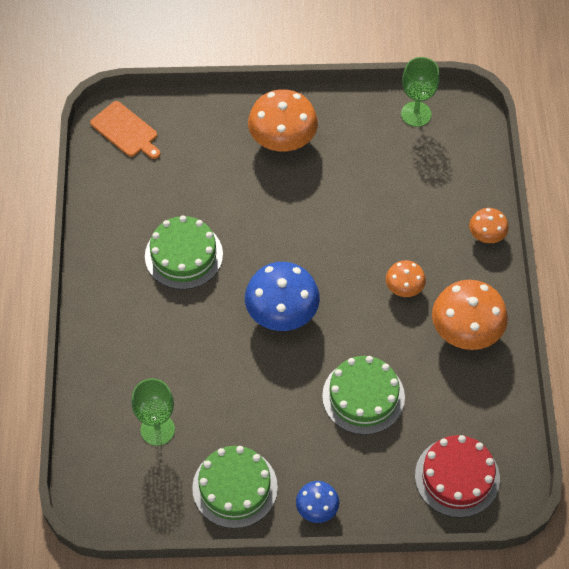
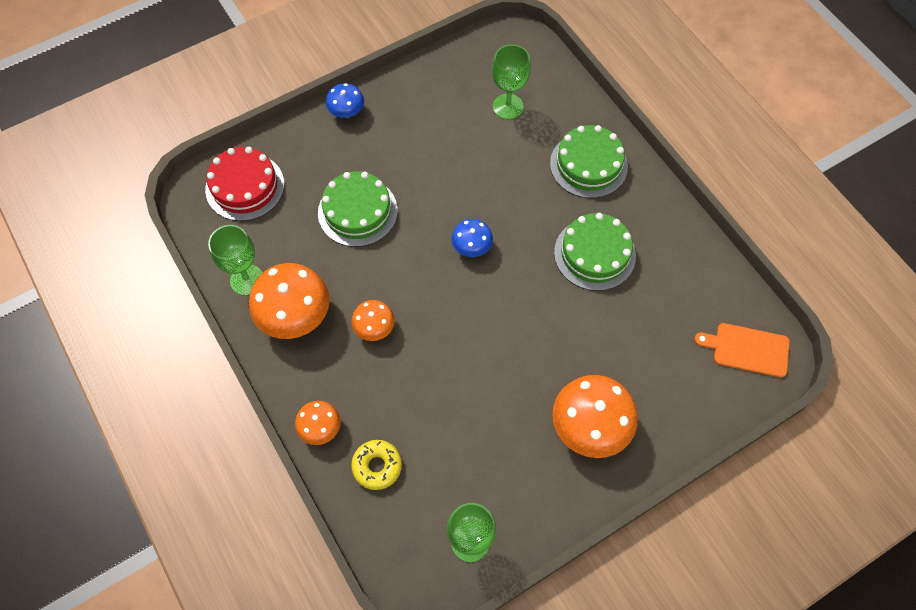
camera: 150 degrees right, 5 degrees up
green cake [192,446,278,528] -> green cake moved to [550,125,628,198]
blue mushroom [245,262,320,331] -> blue mushroom [452,219,493,257], size x0.54
none -> green goblet [208,225,263,295]
none -> yellow donut [351,440,402,490]

